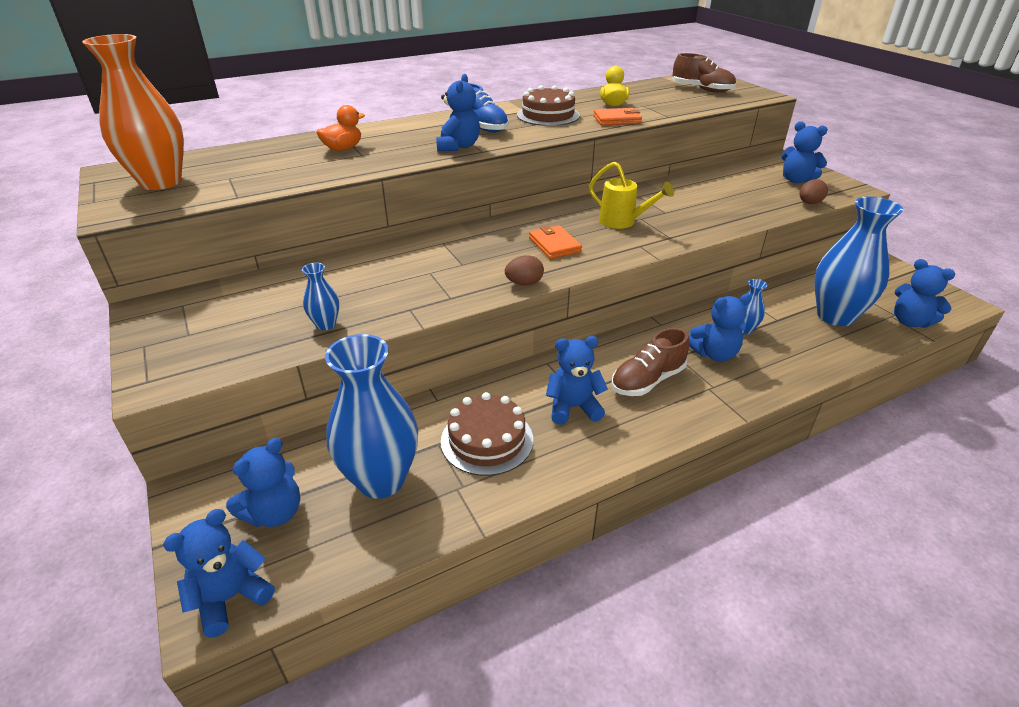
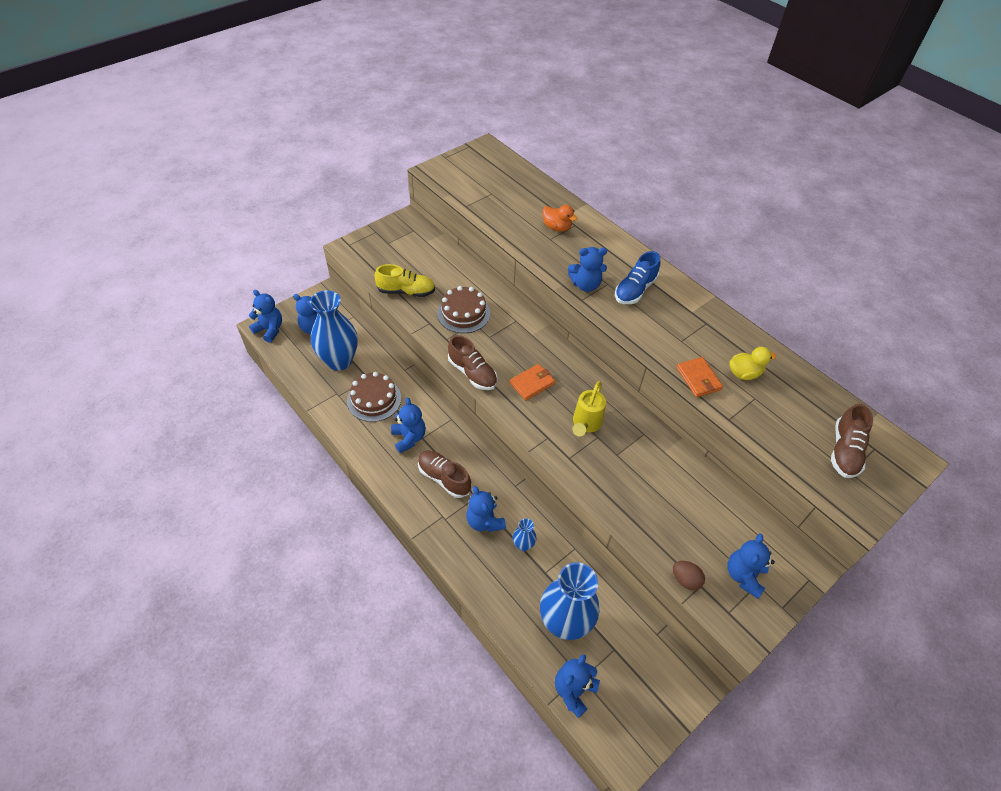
camera: 75 degrees right, 15 degrees up
orange vase [82,34,184,190] -> none
blue vase [302,263,339,330] -> yellow shoe [375,264,435,297]
brown egg [505,255,544,286] -> brown shoe [448,335,498,390]
brown cake [517,85,580,126] -> brown cake moved to [437,286,490,333]

